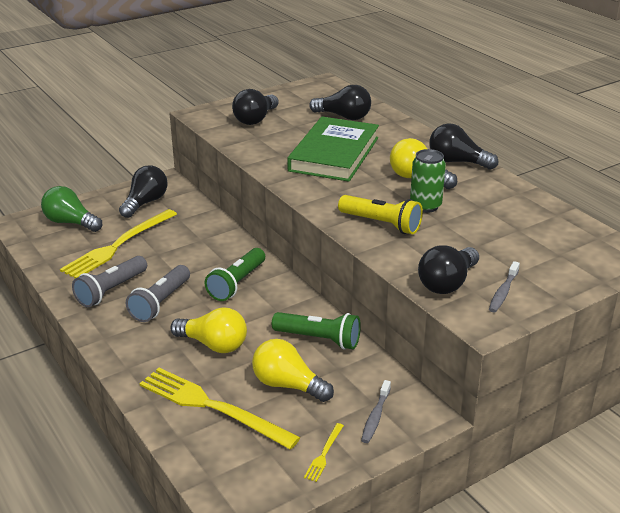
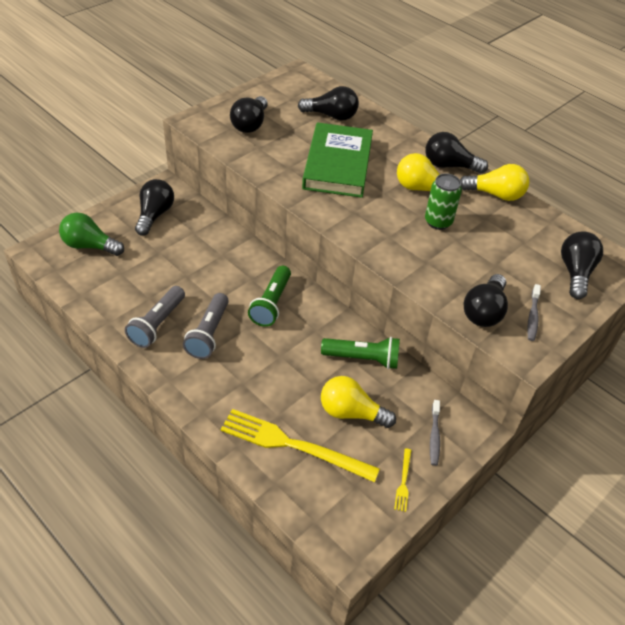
camera: 15 degrees left, 15 degrees up
yellow fork [60,209,177,278] -> none
yellow light bulb [170,308,247,353] -> yellow light bulb moved to [460,164,529,201]
yellow flashlight [338,195,423,234] -> none
none -> black light bulb [561,231,603,299]

